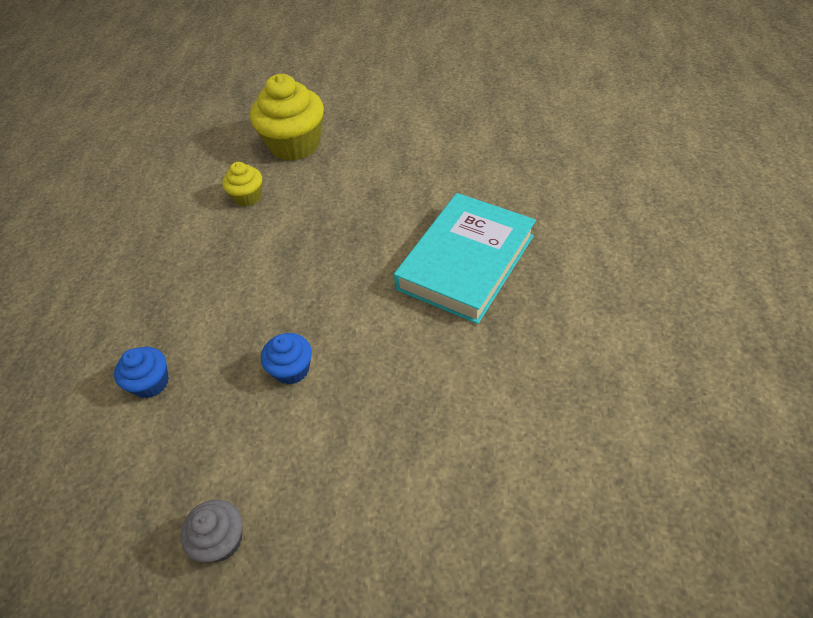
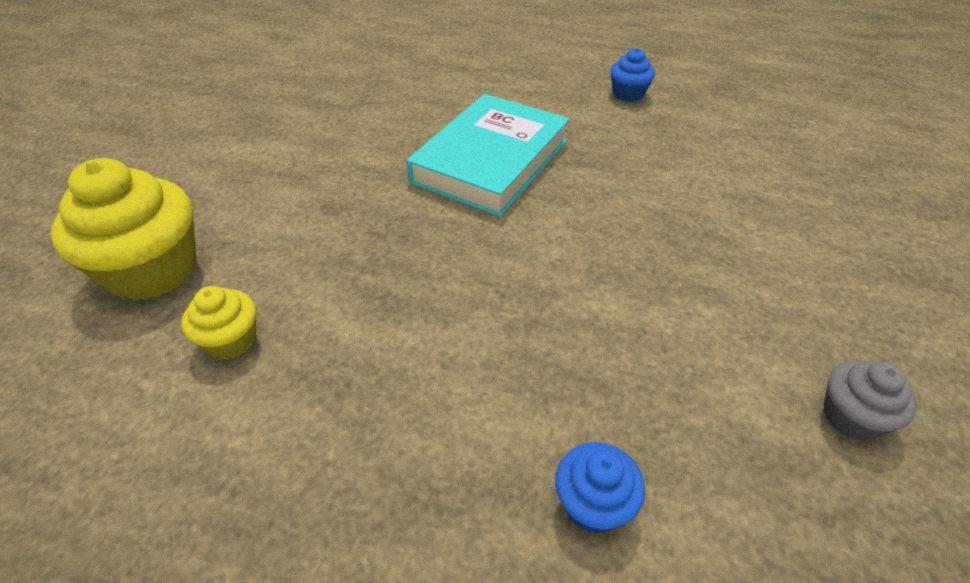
camera: 80 degrees left, 5 degrees down
blue cupcake [261,333,312,384] -> blue cupcake moved to [610,48,655,102]
turquoise book [394,193,536,324] -> turquoise book turned 75 degrees clockwise [407,94,570,217]

